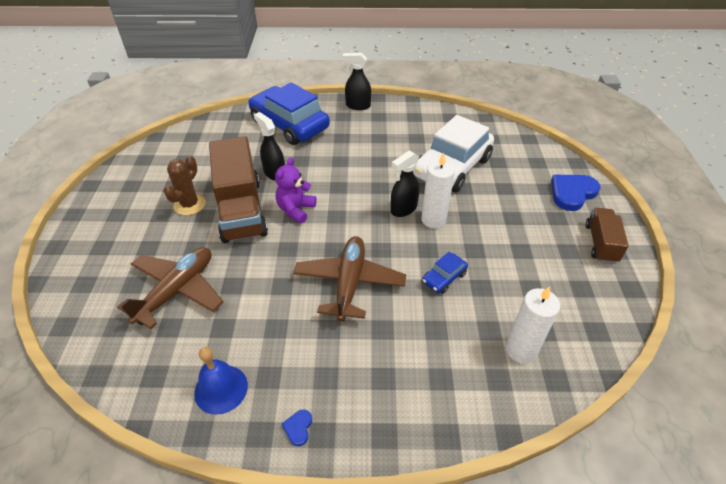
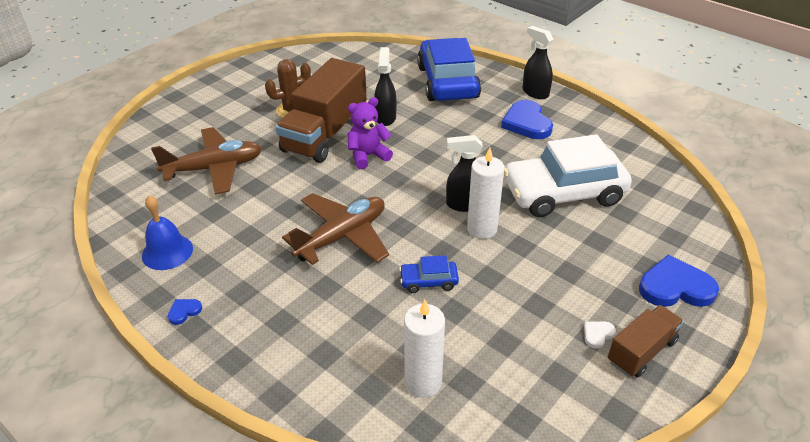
camera: 40 degrees right, 5 degrees down
none -> blue heart [501,100,553,139]
none -> white heart [584,321,616,349]

